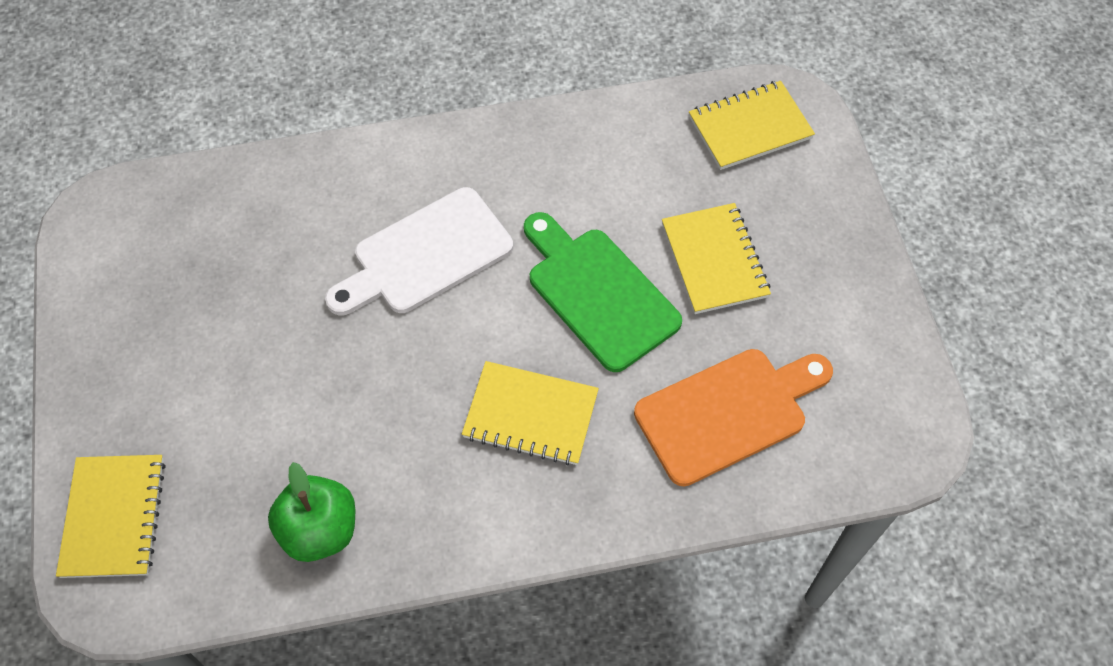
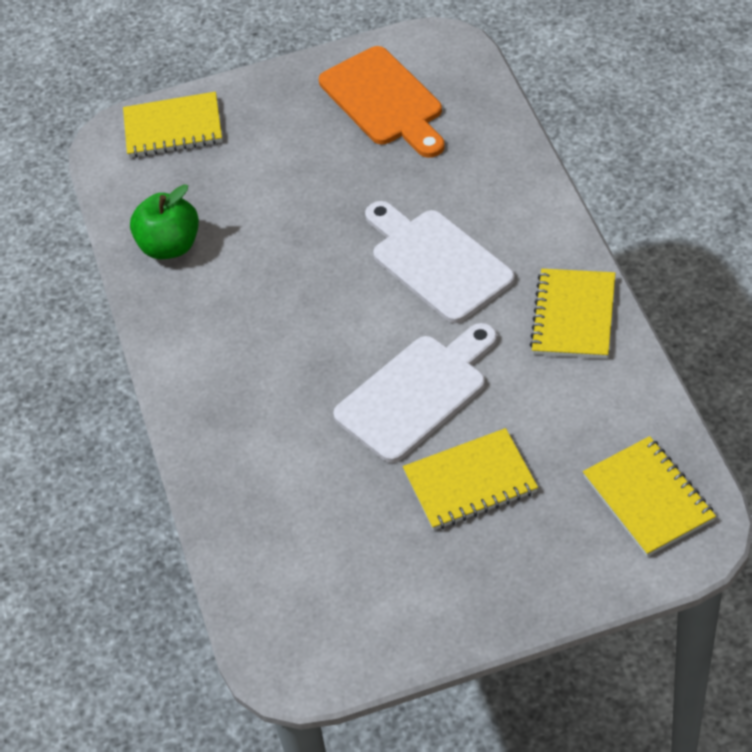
camera: 90 degrees right, 10 degrees down
yellow notebook [462,361,599,465] -> yellow notebook moved to [530,269,616,359]
green cutting board [524,212,682,372] -> white cutting board [333,323,497,463]
orange cutting board [634,349,833,487] -> orange cutting board moved to [319,46,445,158]

